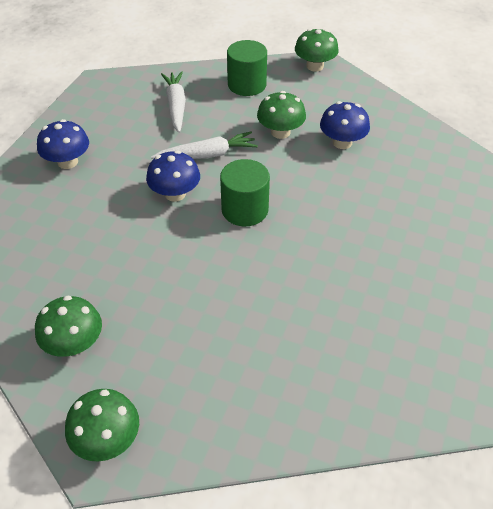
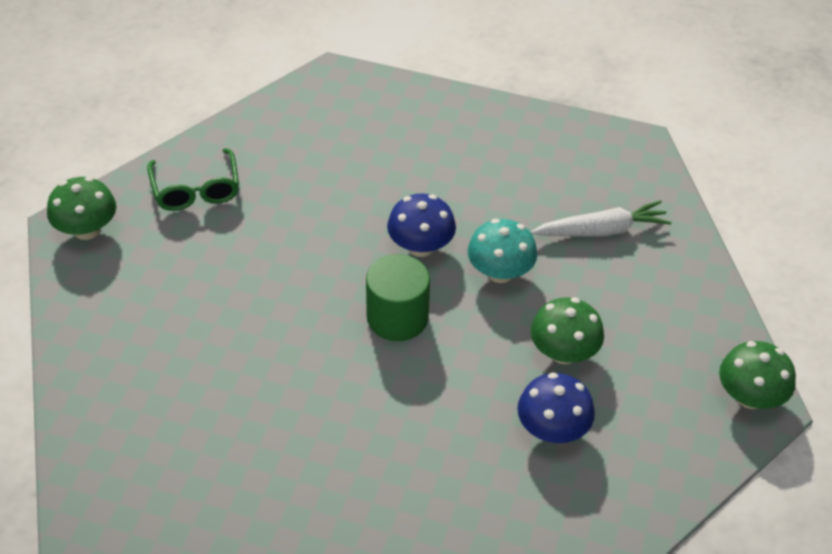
camera: 85 degrees right, 0 degrees up
green mushroom [35,296,102,357] -> green glasses [147,148,239,211]
blue mushroom [37,119,89,169] -> none
white carrot [151,132,258,159] -> turquoise mushroom [468,219,537,283]
green cylinder [227,40,267,96] -> none

